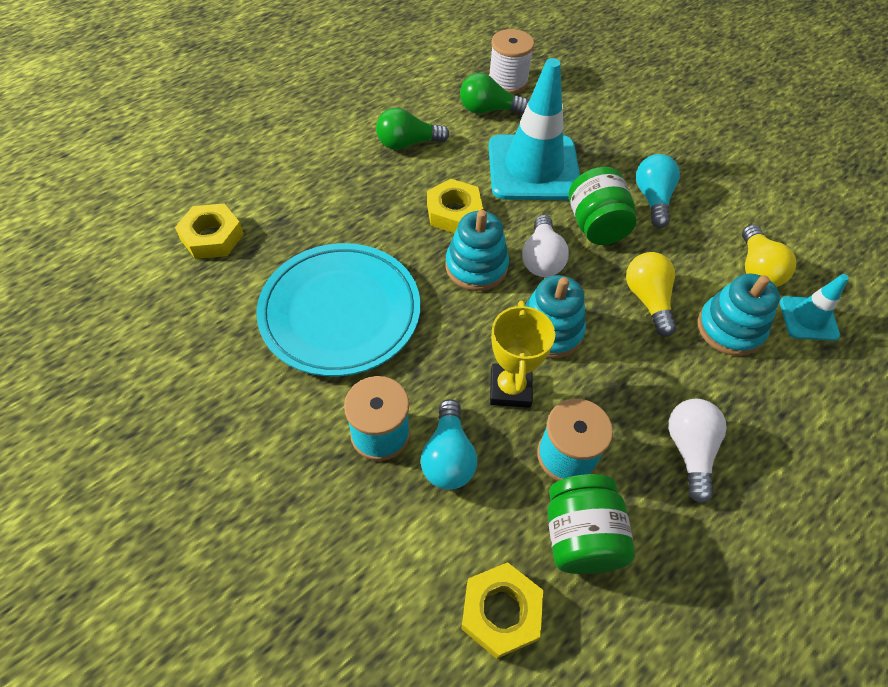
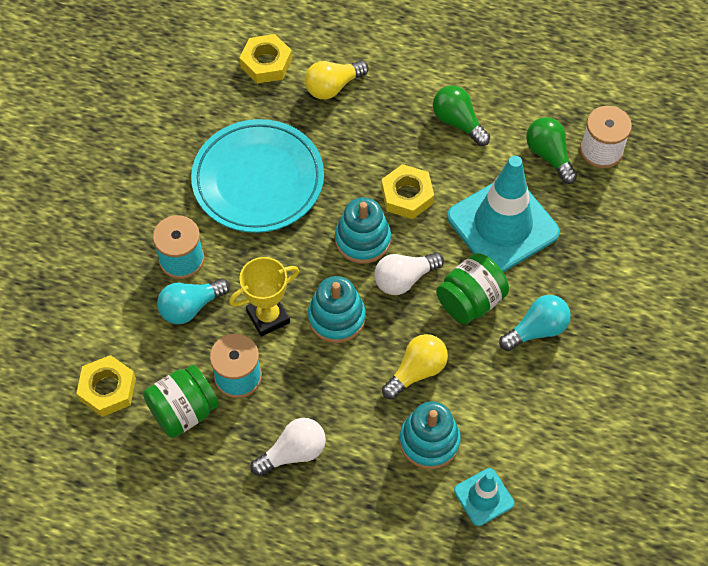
camera: 60 degrees right, 5 degrees up
yellow light bulb [742,224,796,287] -> yellow light bulb moved to [305,60,369,99]

